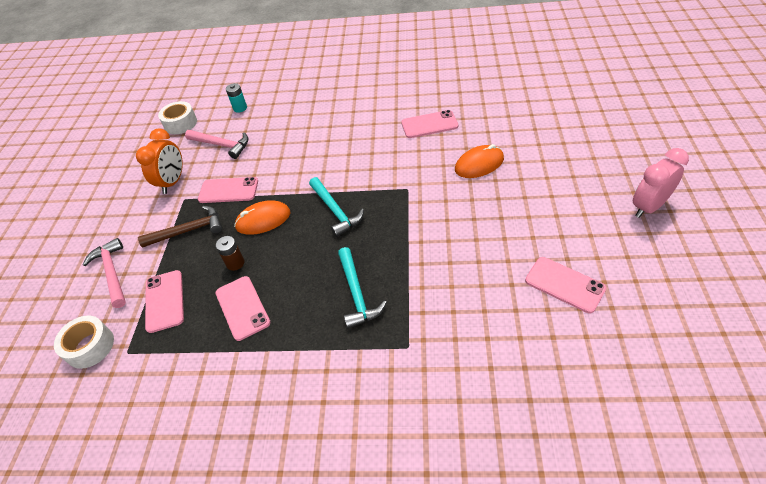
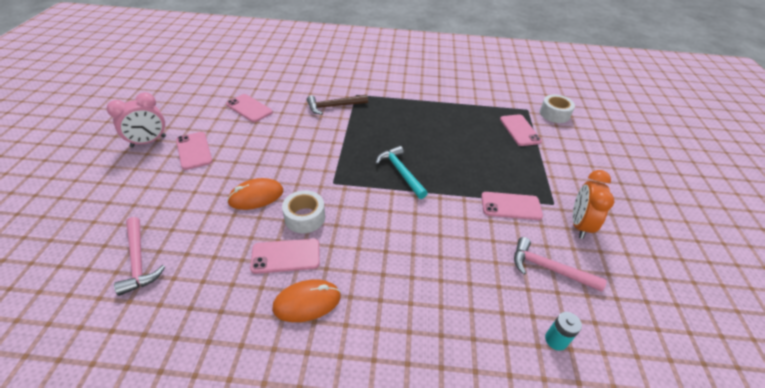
camera: 175 degrees right, 5 degrees down
pink hammer [83,238,126,308] -> pink hammer moved to [114,217,165,296]
brown hammer [138,206,222,248] -> brown hammer moved to [307,94,368,115]
white tape [158,101,197,134] -> white tape moved to [282,190,325,233]
pink phone [215,276,270,341] -> pink phone moved to [176,132,213,170]
brown battery [216,236,245,271] -> none
orange mouse [234,201,290,235] -> orange mouse moved to [272,279,341,322]
turquoise hammer [338,247,387,329] -> none

